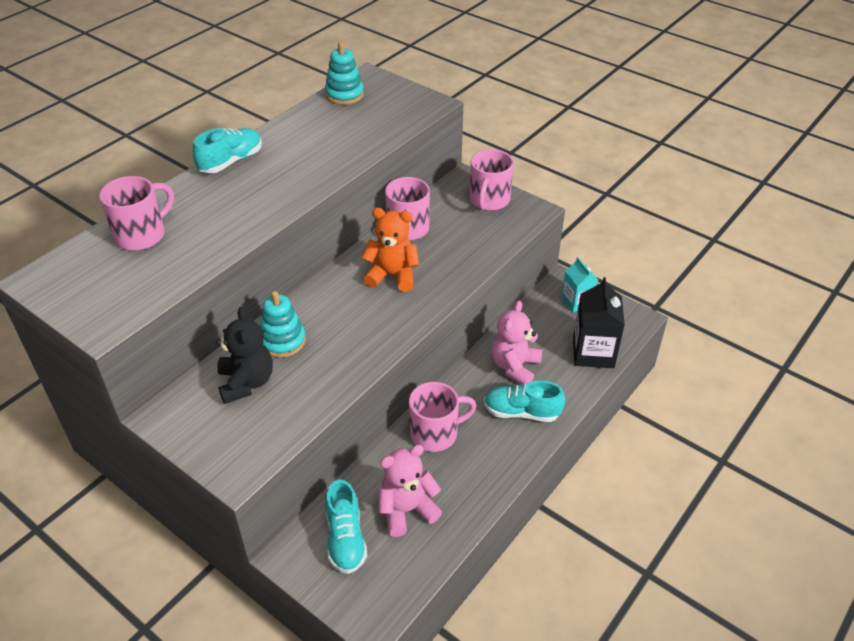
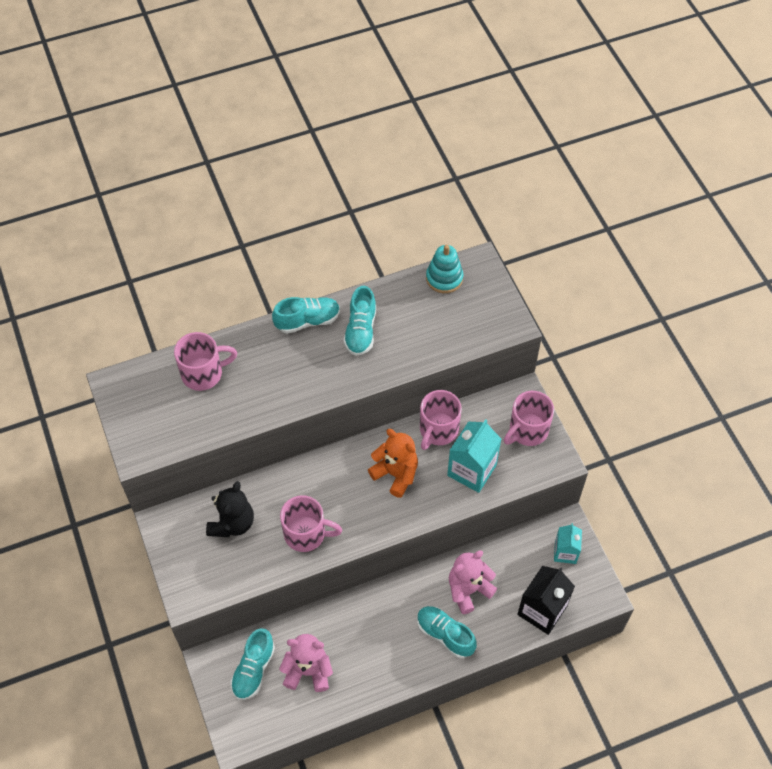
camera: 30 degrees right, 15 degrees up
turquoise stacking toy [260,291,306,358] -> none
pink mug [409,382,476,452] -> pink mug moved to [280,495,342,552]
none -> turquoise shoe [343,286,376,356]
none -> turquoise carton [447,419,501,493]

